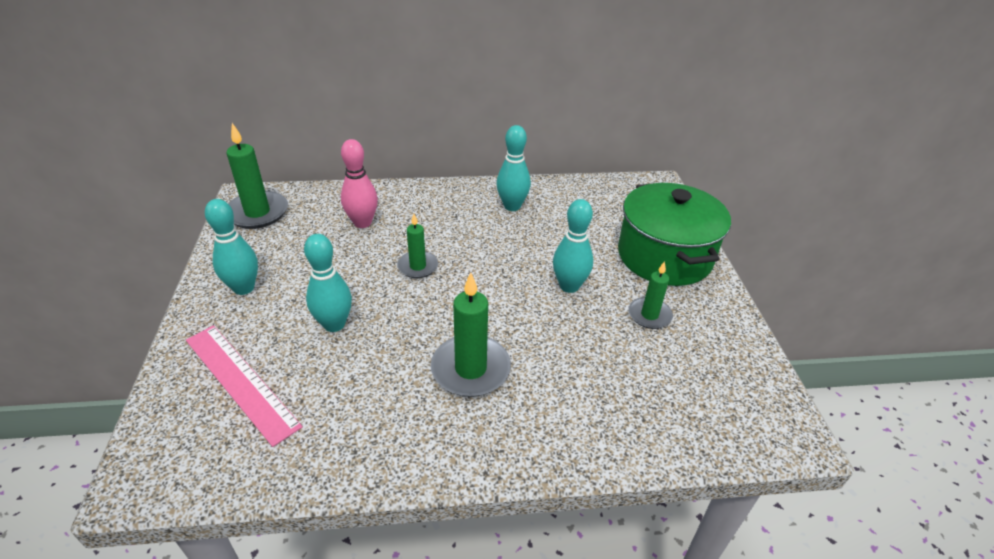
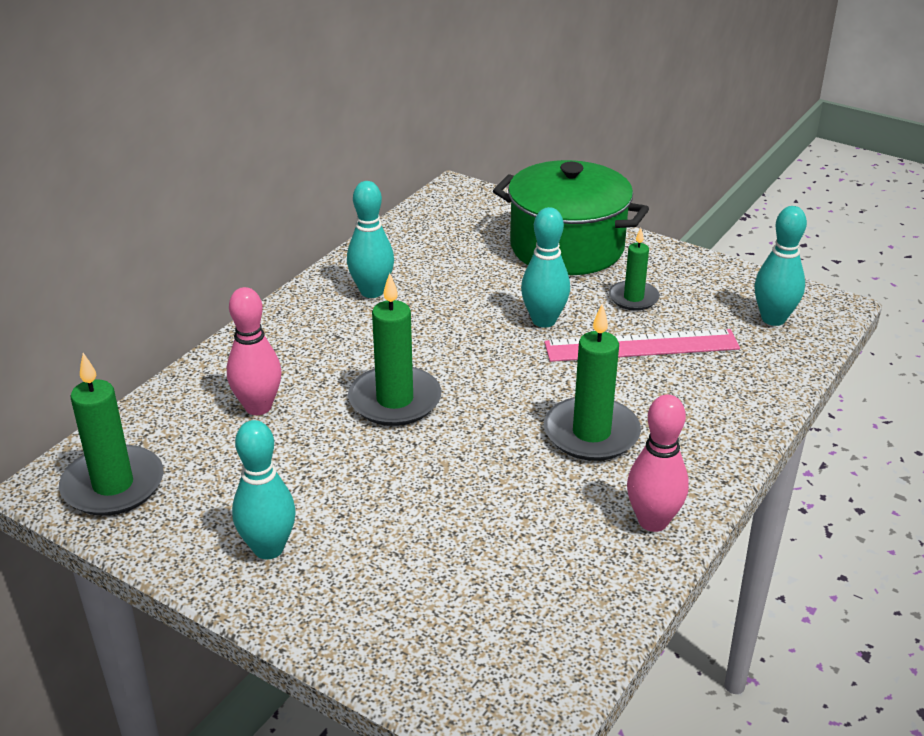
camera: 50 degrees left, 5 degrees down
pink ruler [186,325,303,447] -> pink ruler moved to [544,329,740,362]
turquoise bowling pin [304,234,352,332] -> turquoise bowling pin moved to [754,206,807,326]
green candle [397,214,438,278] -> green candle [348,273,441,426], size x1.64
none -> pink bowling pin [627,394,689,532]

